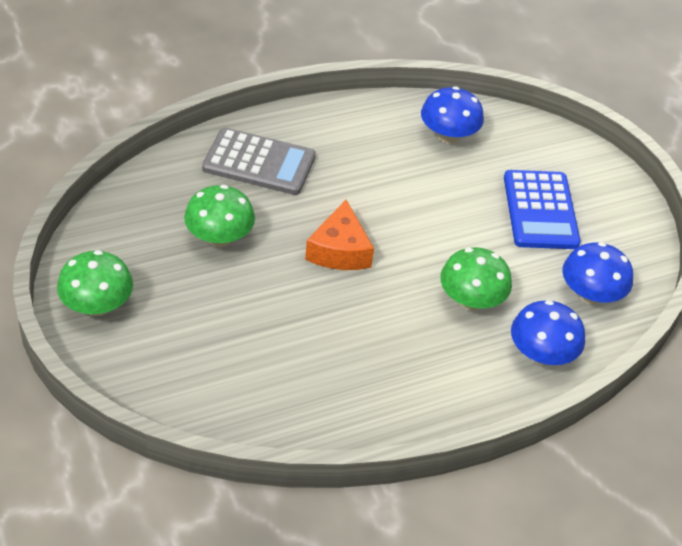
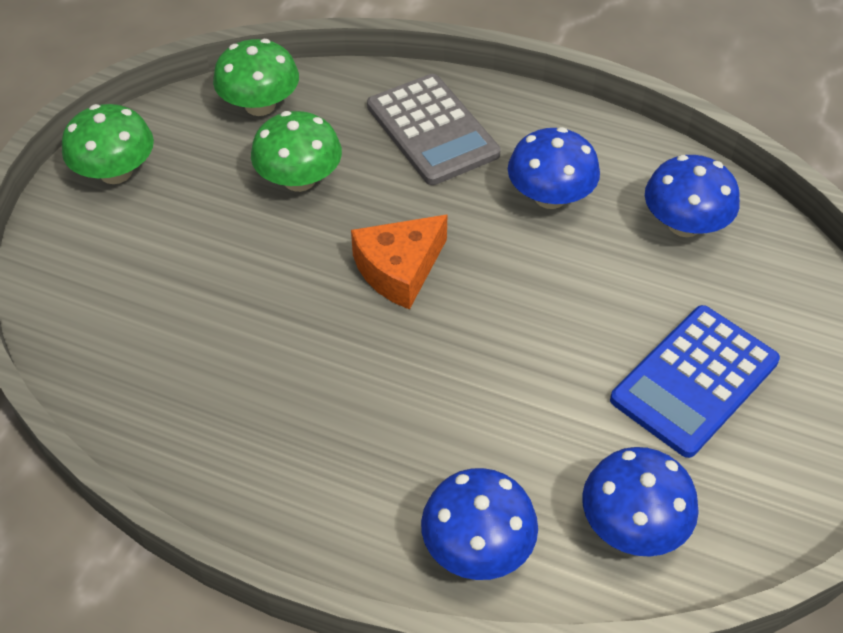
camera: 50 degrees right, 5 degrees up
green mushroom [440,247,512,310] -> green mushroom moved to [213,39,299,116]
none -> blue mushroom [508,127,600,209]

